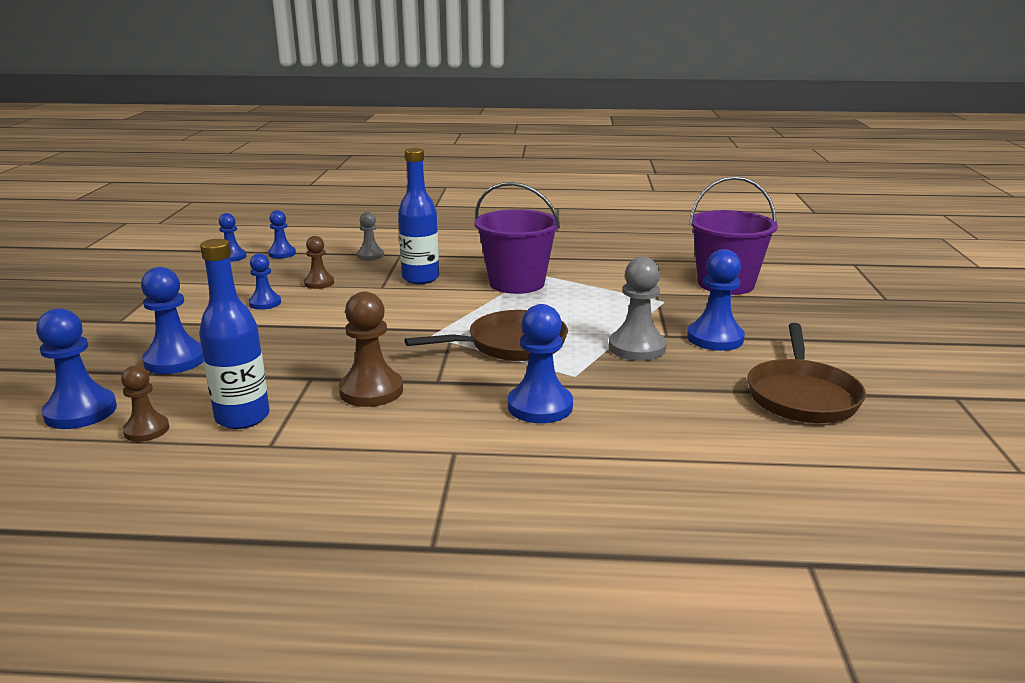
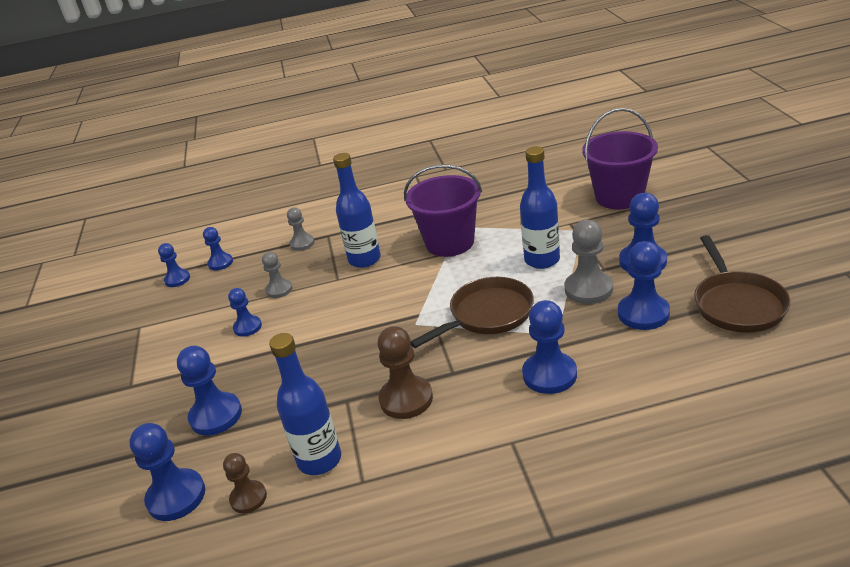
camera: 10 degrees left, 10 degrees up
brown pawn [304,236,334,289] -> grey pawn [262,252,293,298]
none -> blue bottle [520,146,560,269]
none -> blue pawn [618,241,670,330]

